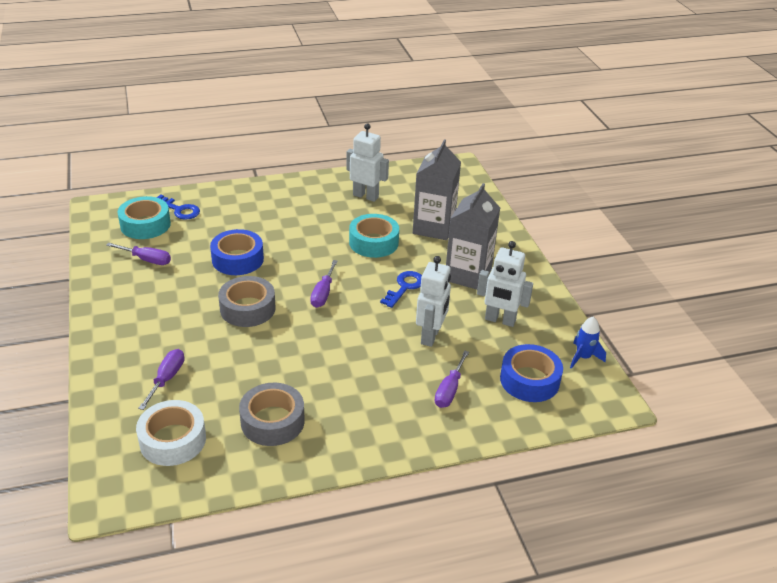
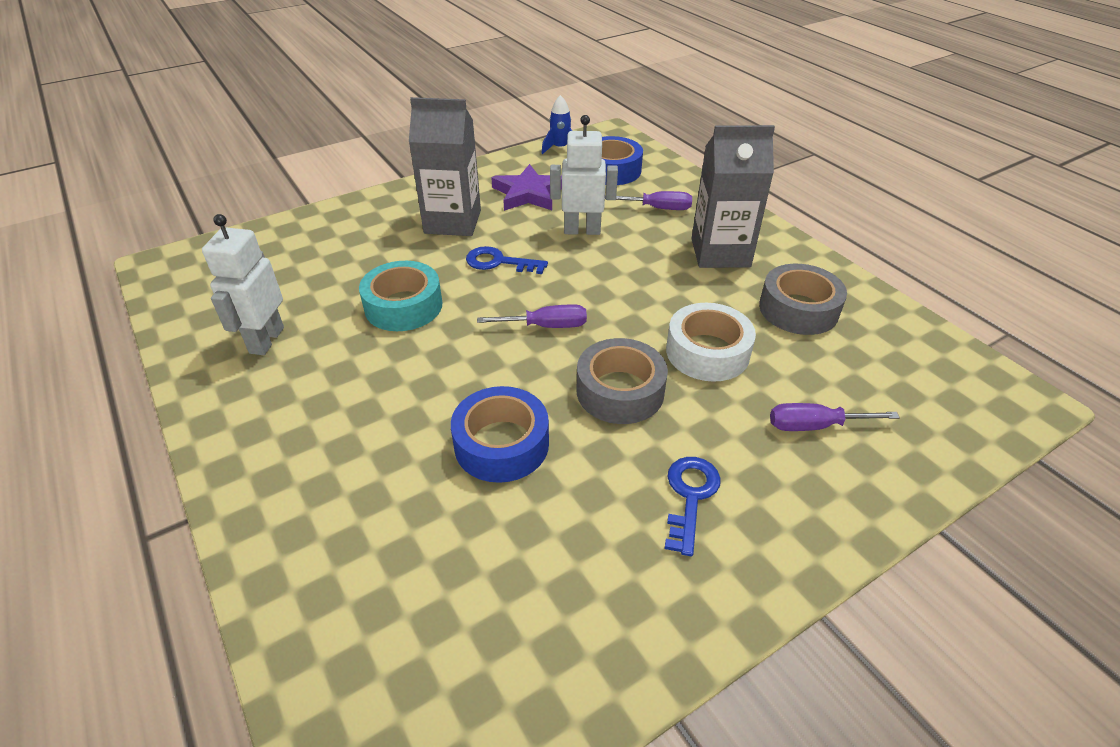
camera: 105 degrees left, 5 degrees up
purple screwdriver [106,243,171,265] -> none
turquoise tape [117,196,171,239] -> none
white tape [136,400,206,466] -> white tape moved to [666,303,756,382]
blue key [157,195,200,220] -> blue key moved to [665,457,721,556]
grey carton [413,139,461,240] -> grey carton moved to [691,125,775,268]
white robot [477,241,533,327] -> purple star [491,164,562,211]

